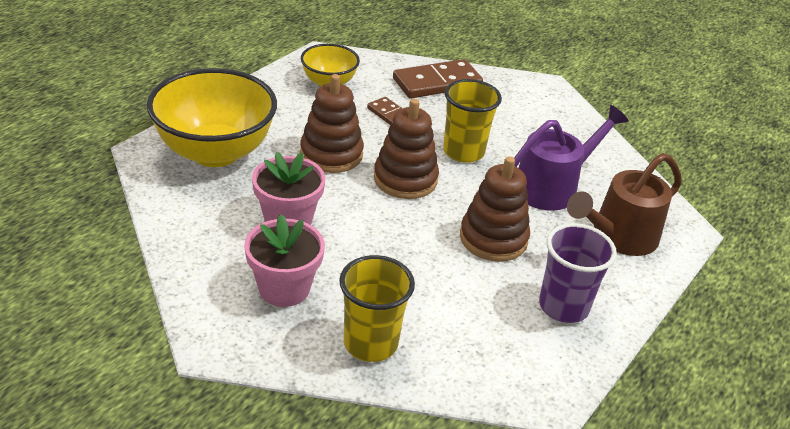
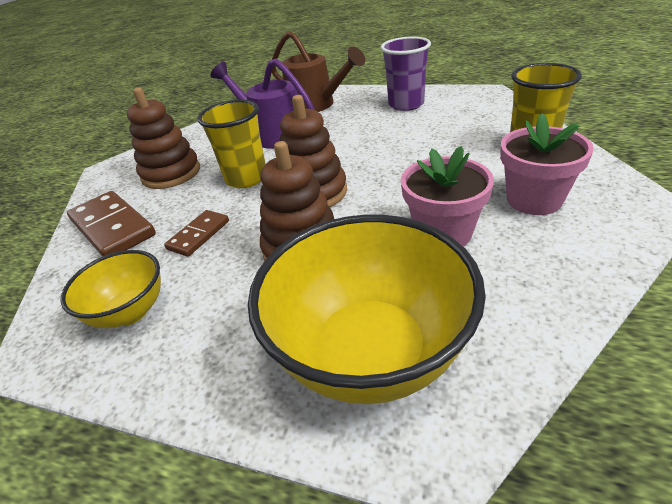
camera: 100 degrees left, 0 degrees up
brown stacking toy [460,156,530,262] -> brown stacking toy moved to [127,87,200,189]

